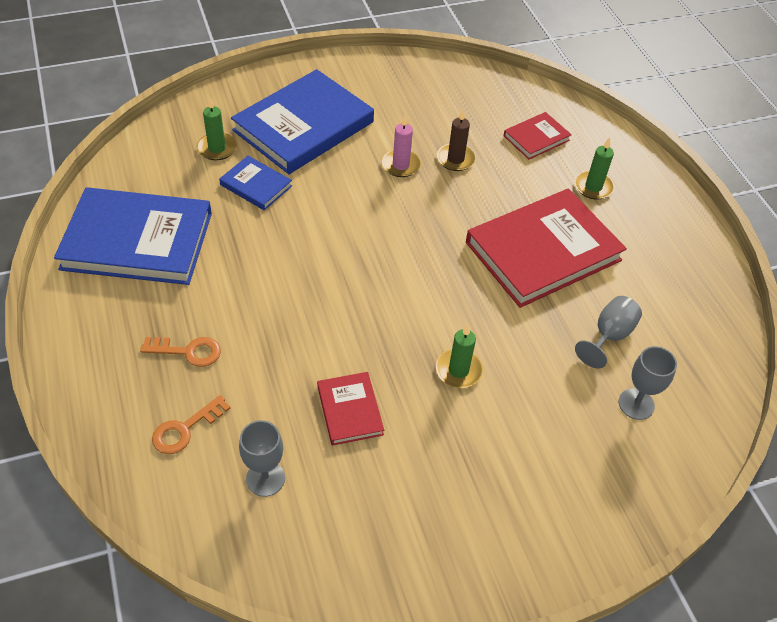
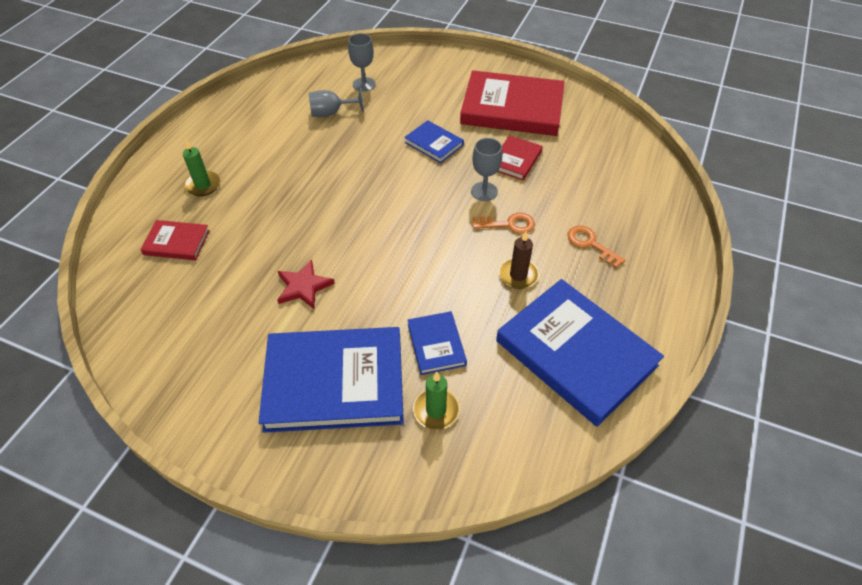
camera: 135 degrees left, 0 degrees up
orange key [152,395,230,454] -> orange key moved to [472,213,535,234]
grey goblet [239,420,285,497] -> grey goblet moved to [471,138,502,201]
pink candle [382,115,421,177] -> red star [277,259,335,309]
green candle [436,325,483,388] -> blue book [404,120,464,163]
brown candle [437,109,476,171] -> brown candle moved to [499,231,539,289]
red book [466,189,627,308] -> red book moved to [460,70,565,136]

